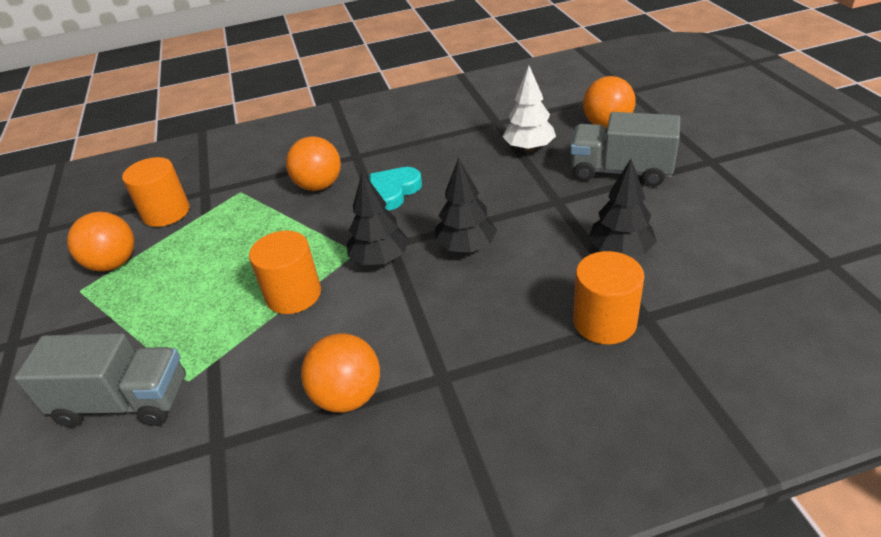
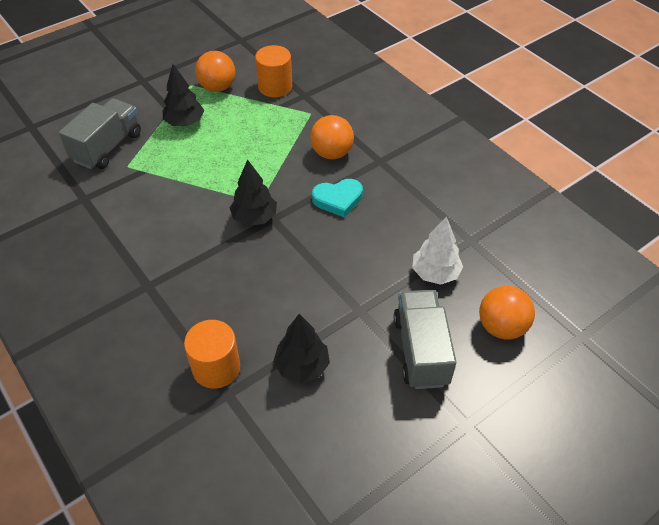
camera: 65 degrees right, 10 degrees up
grey truck [14,333,186,427] -> grey truck turned 135 degrees counterclockwise [59,98,141,169]
orange cylinder [249,231,321,314] -> none
orange ball [301,333,380,413] -> none
turquoise heart [370,167,422,211] -> turquoise heart turned 150 degrees clockwise [312,179,363,218]
black tree [435,158,497,253] -> black tree moved to [163,64,204,126]

